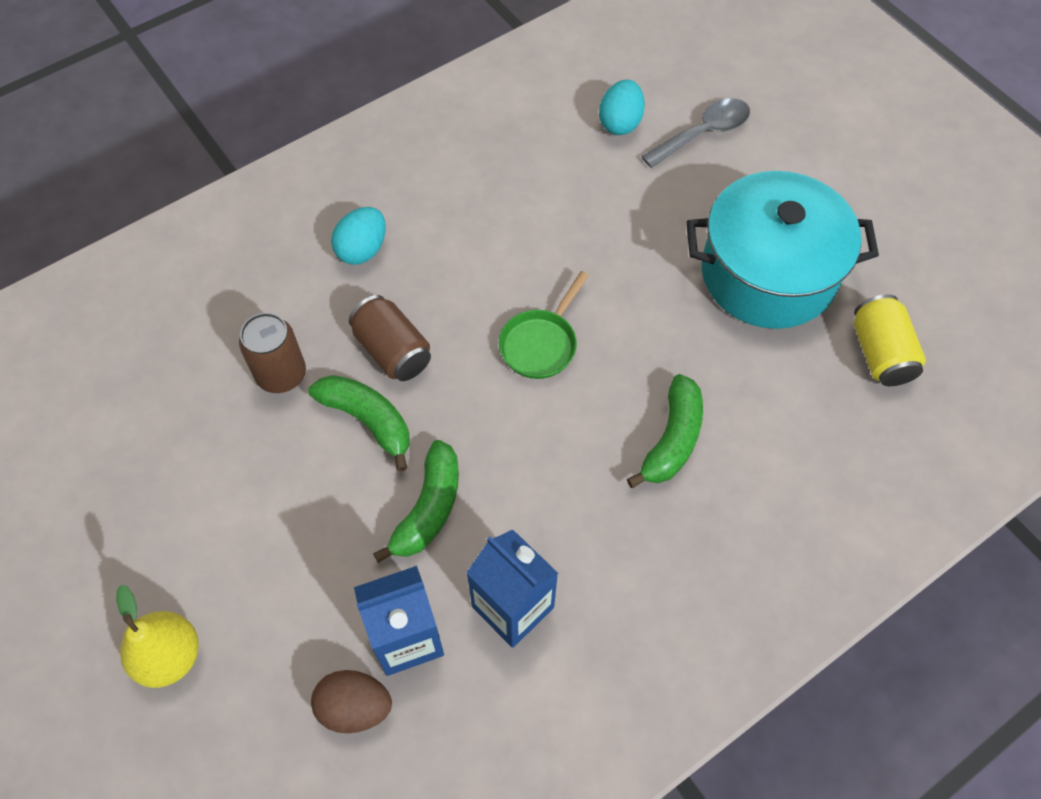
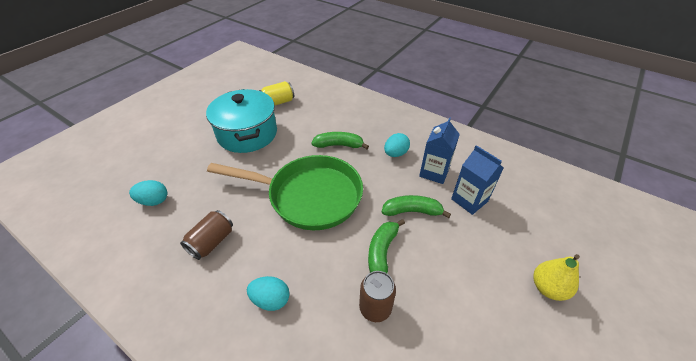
camera: 110 degrees left, 15 degrees down
brown egg [311,670,392,733] -> none
brown can [349,295,431,381] -> brown can moved to [180,210,233,260]
green pan [499,271,589,379] -> green pan [207,155,363,230], size x2.36
grey spoon [641,98,750,168] -> none
none -> turquoise egg [384,133,410,157]

